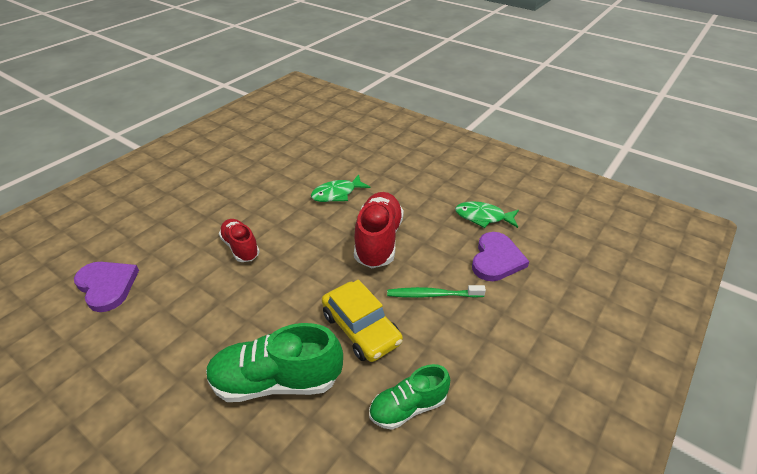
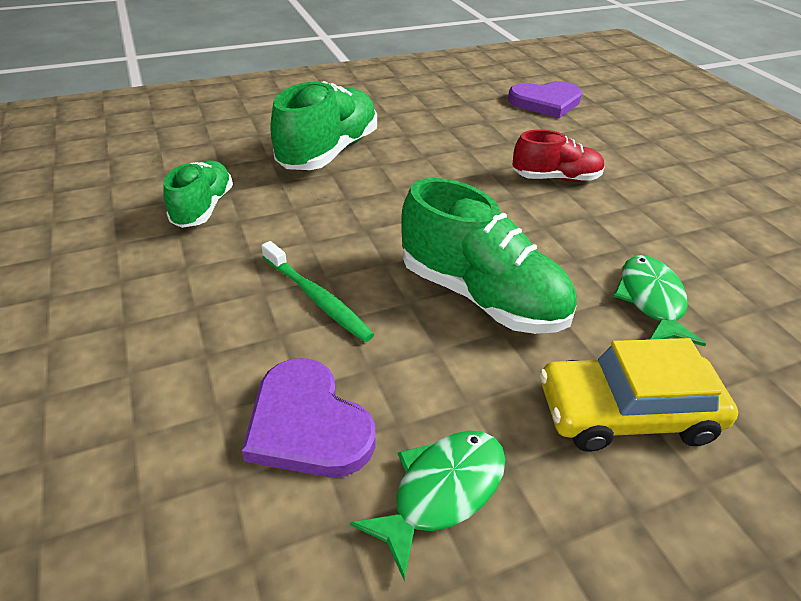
camera: 120 degrees right, 0 degrees up
yellow car [322,280,403,362] -> yellow car moved to [540,338,738,452]
red shoe [354,192,404,268] -> green shoe [401,178,577,334]
green toothbrush [387,285,486,298] -> green toothbrush turned 105 degrees clockwise [261,241,375,342]

